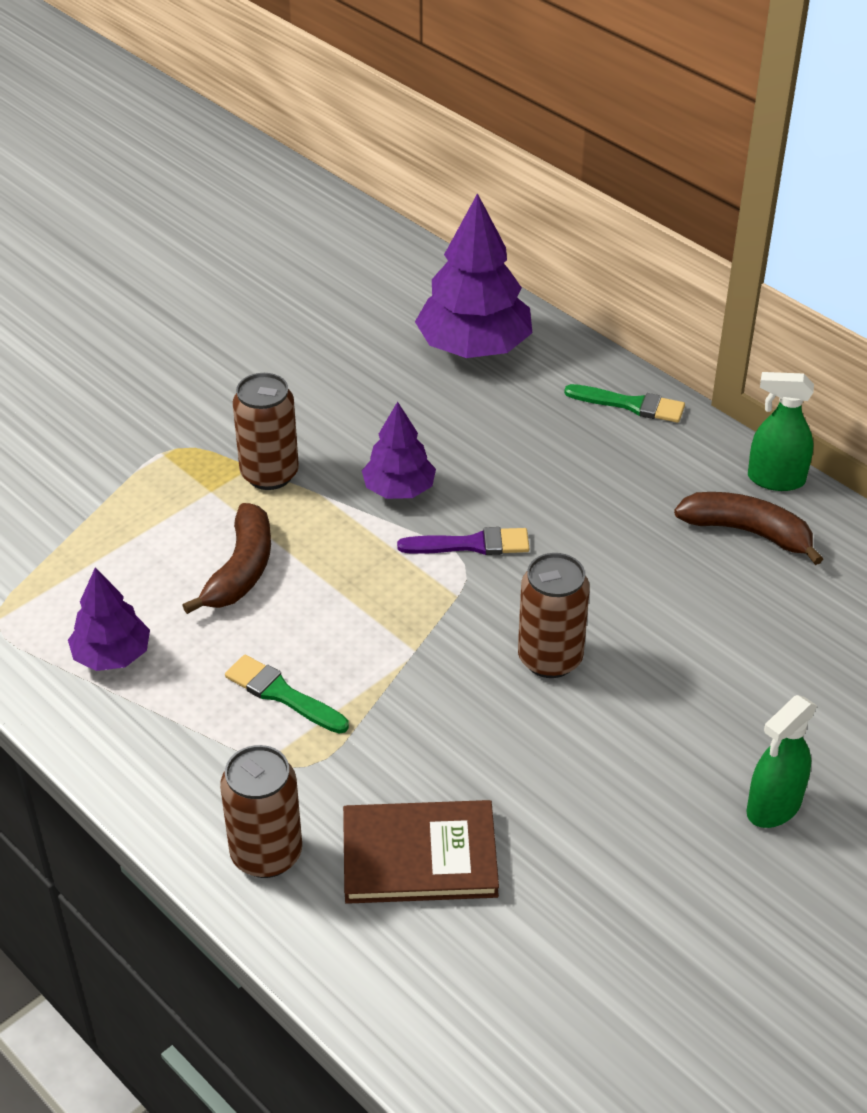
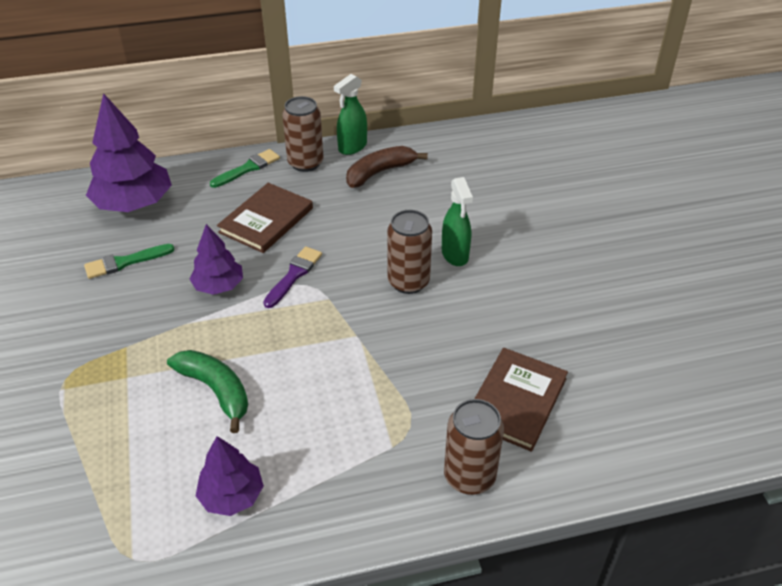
camera: 60 degrees left, 0 degrees up
brown banana [182,503,271,614] -> green banana [167,350,248,433]
green brush [225,655,349,734] -> green brush moved to [84,244,175,279]
brown can [233,373,299,490] -> brown can moved to [282,96,323,172]
green spray bottle [746,695,817,828] -> green spray bottle moved to [442,177,473,266]
none -> brown book [217,183,313,253]

